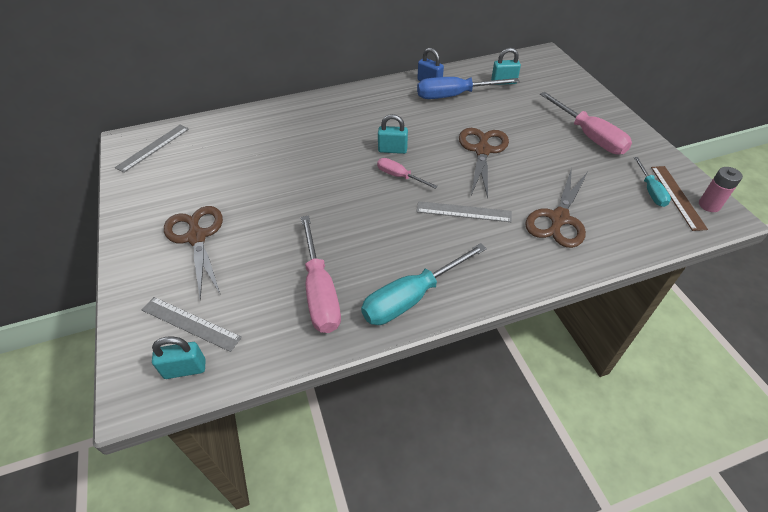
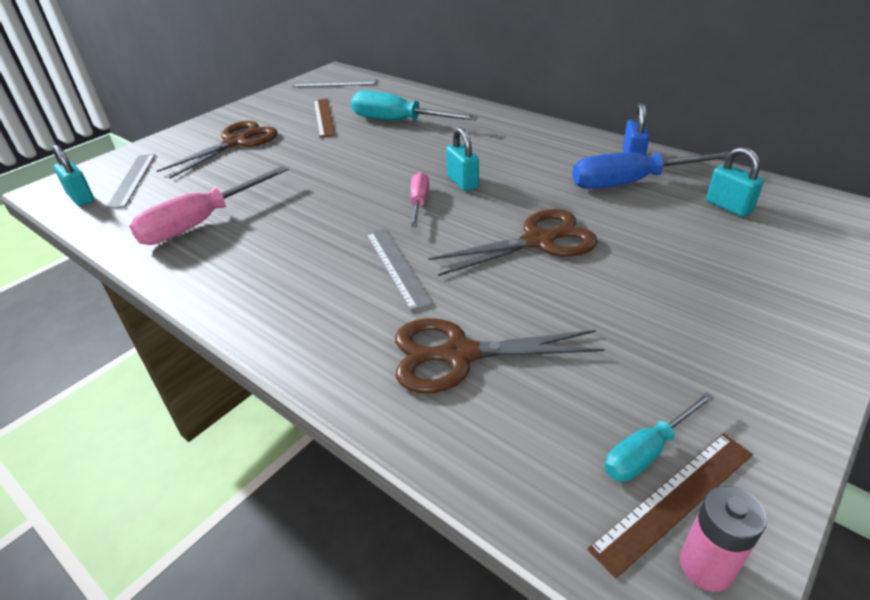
camera: 60 degrees right, 10 degrees down
turquoise screwdriver [361,243,487,325] -> turquoise screwdriver moved to [351,90,478,121]
blue screwdriver [417,77,520,99] -> blue screwdriver turned 60 degrees counterclockwise [572,151,729,189]
pink screwdriver [540,92,632,155] -> none
none -> brown ruler [313,99,336,138]

